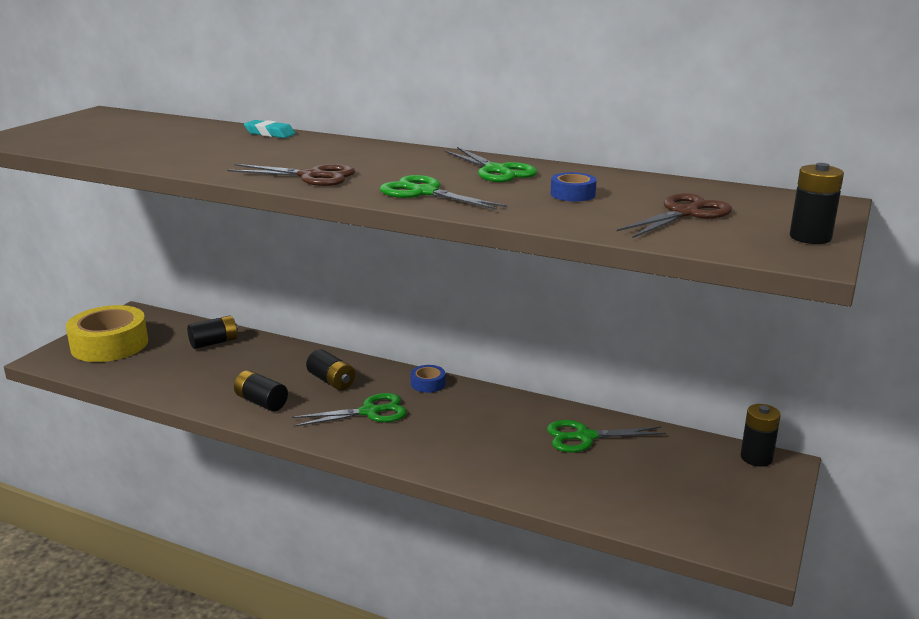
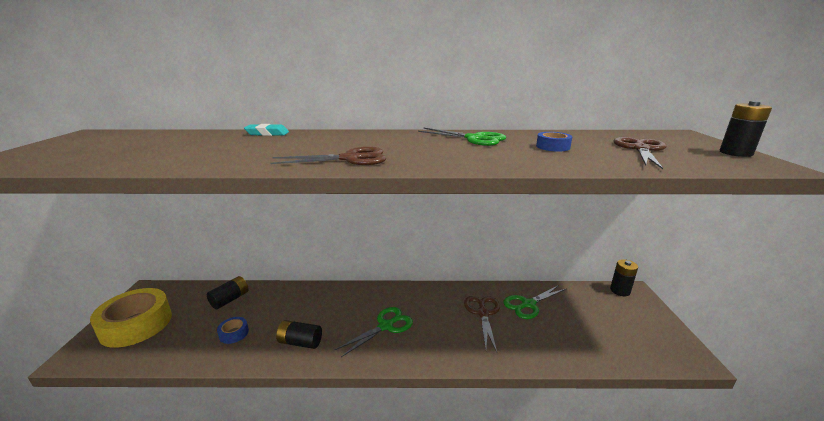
camera: 25 degrees left, 0 degrees up
black battery [306,349,355,390] -> none
green scissors [380,175,507,210] -> none
blue tape [411,365,445,393] -> blue tape moved to [217,317,249,344]
none -> brown scissors [464,296,500,352]

